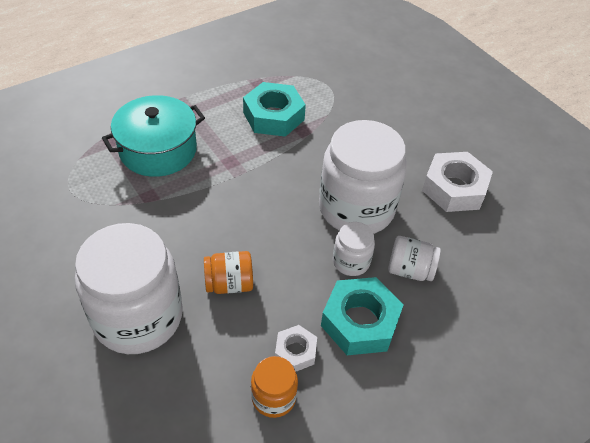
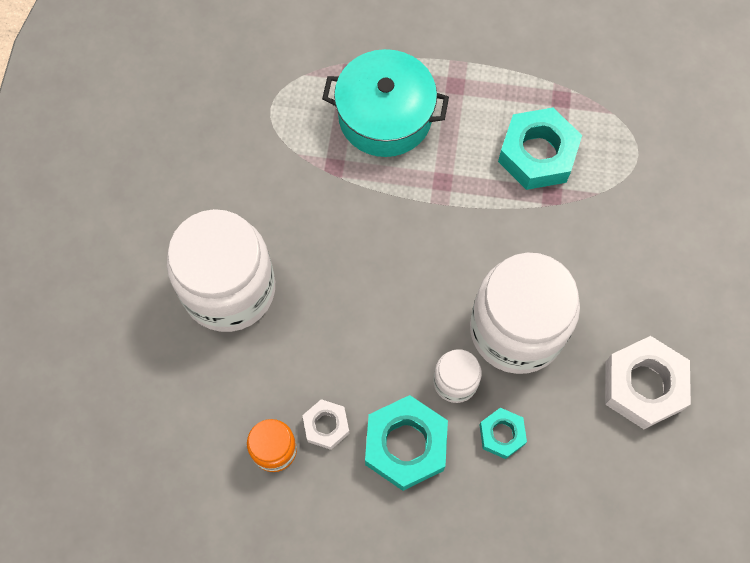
camera: 45 degrees right, 20 degrees up
orange jar [204,251,253,294] -> none
white jar [388,236,441,281] -> turquoise nut [480,408,527,459]

